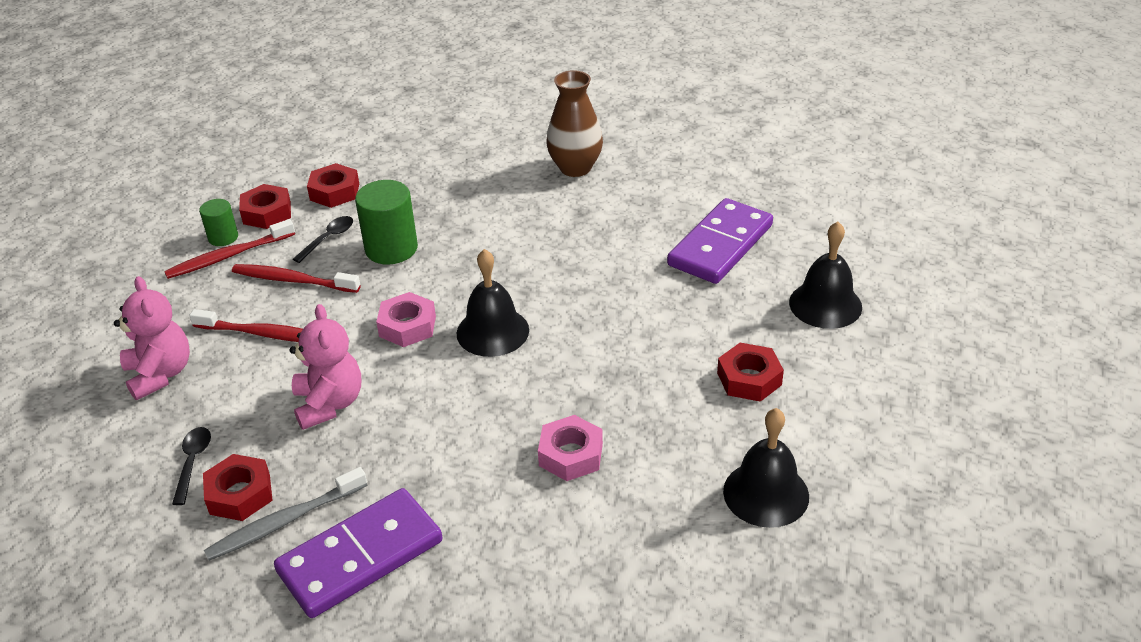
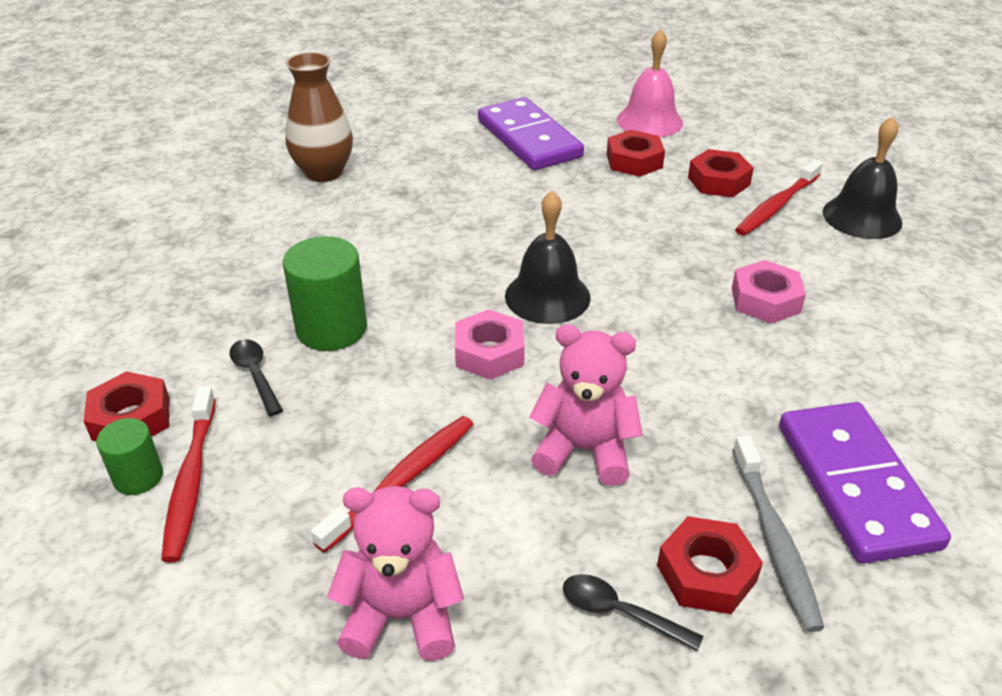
camera: 65 degrees left, 0 degrees up
red toothbrush [232,264,361,293] -> red toothbrush moved to [735,159,823,236]
red nut [307,163,359,208] -> red nut moved to [607,130,665,177]
black bell [789,221,862,329] -> pink bell [617,29,683,137]

